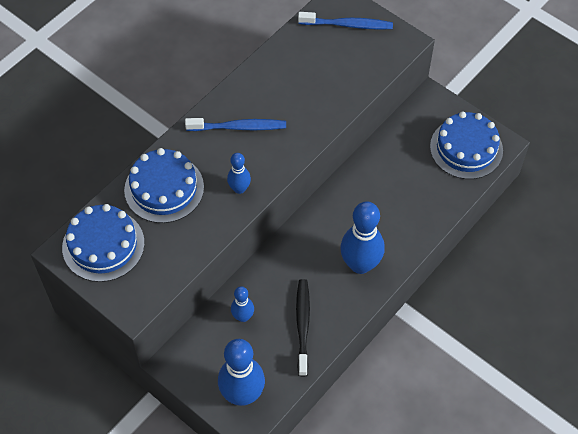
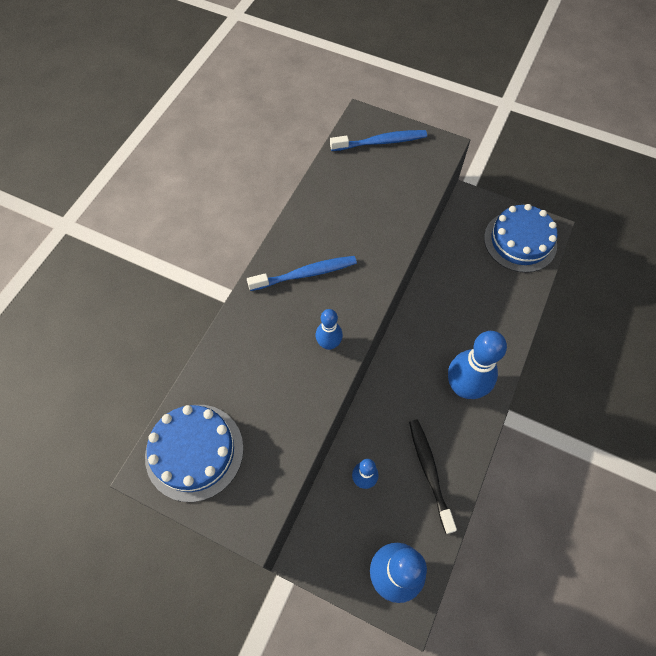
camera: 15 degrees left, 5 degrees up
blue cake [124,148,204,223] -> none

